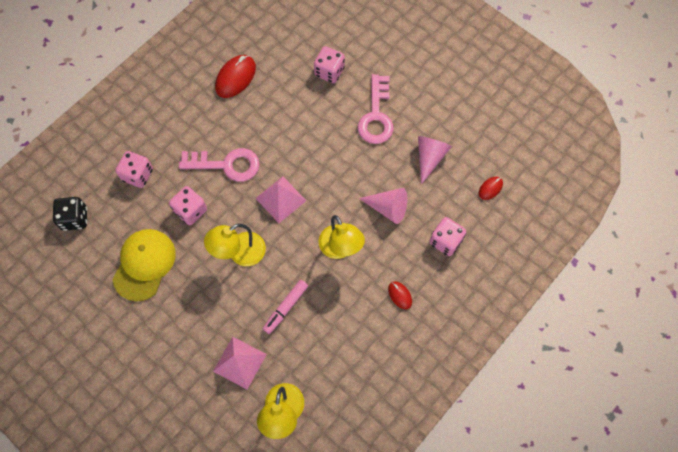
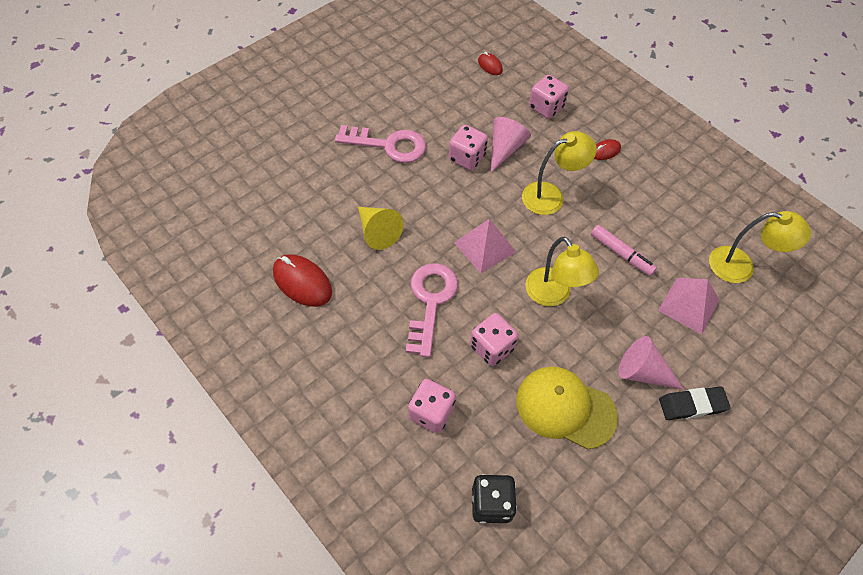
camera: 85 degrees left, 10 degrees down
pink dice [314,46,345,83] -> pink dice moved to [449,125,488,170]
pink cone [418,136,452,184] -> pink cone moved to [618,336,684,390]
none -> yellow cone [358,207,404,250]
none -> black eraser [659,386,731,420]

